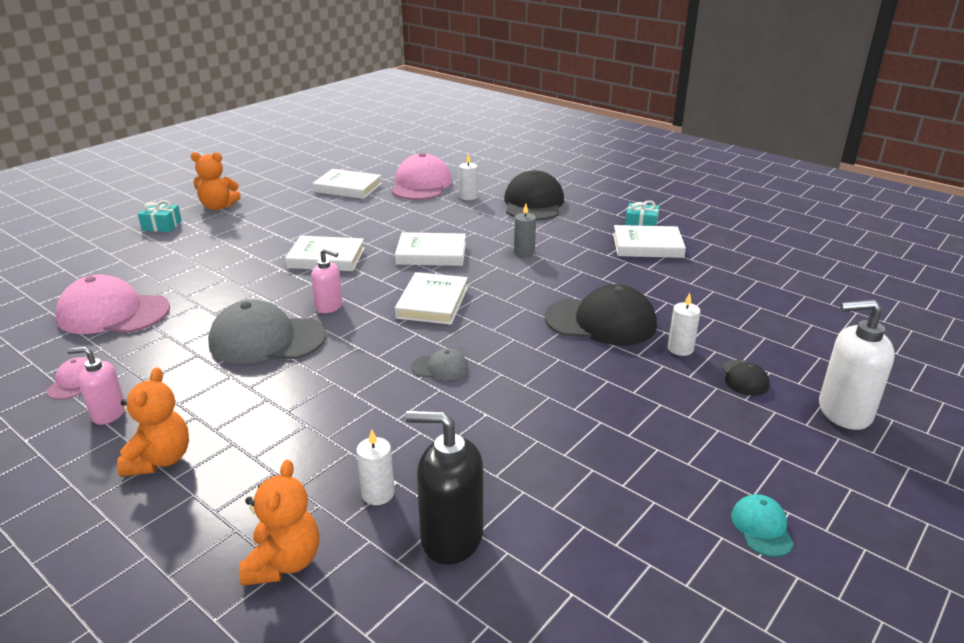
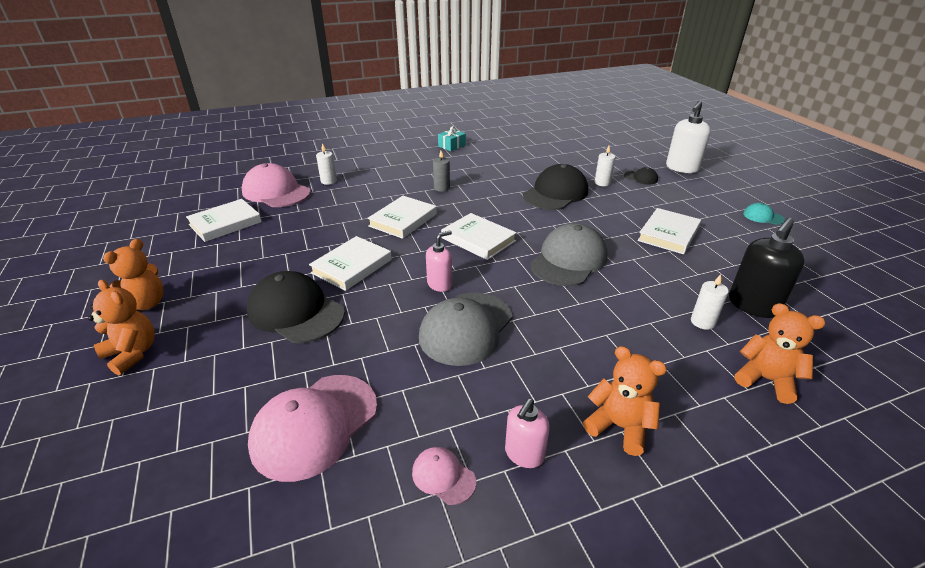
camera: 60 degrees left, 5 degrees up
turquoise gift [138,200,182,232] -> orange teddy bear [88,280,154,375]
grey cap [411,348,468,380] -> grey cap [530,223,608,286], size x2.15
black cap [504,170,564,221] -> black cap moved to [247,271,345,343]
white book [613,225,686,258] -> white book moved to [637,208,701,254]

